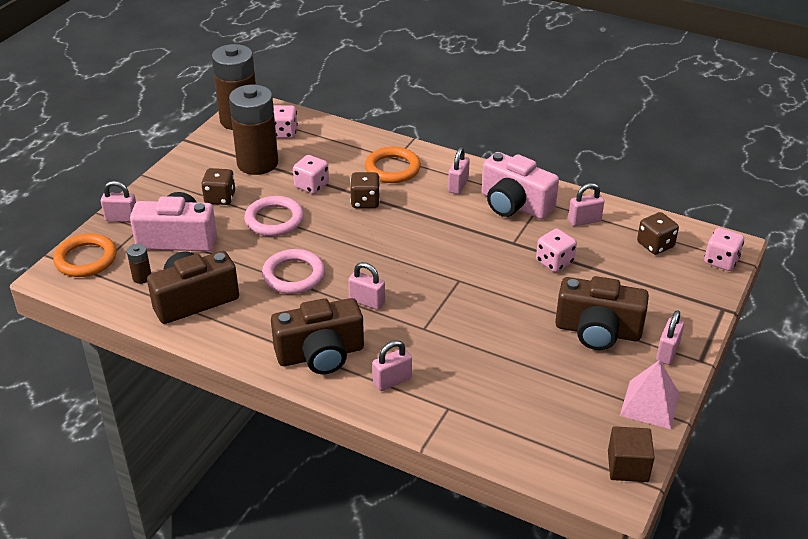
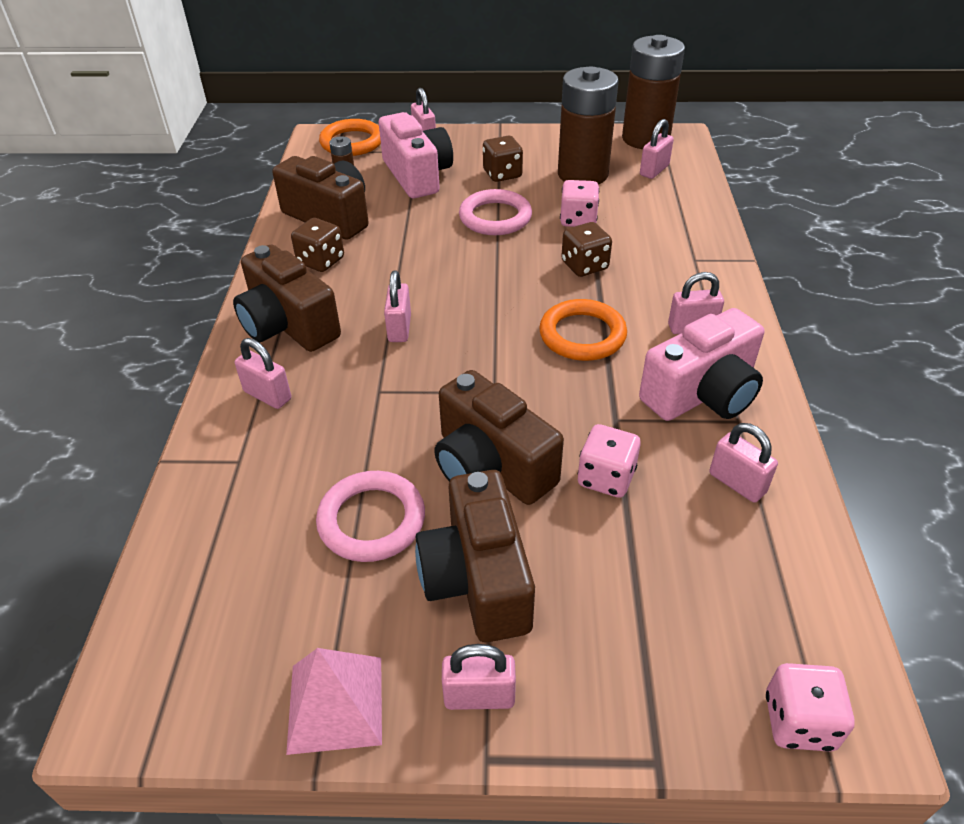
camera: 65 degrees right, 5 degrees up
pink ring [262,249,325,294] -> pink ring moved to [316,471,425,562]
pink dice [273,105,298,139] -> pink padlock [640,119,674,179]
orange ring [365,147,421,183] -> orange ring moved to [539,299,627,361]
pink camera [482,152,559,219] -> pink camera turned 135 degrees counterclockwise [639,308,764,421]
brown cube [608,426,655,482] -> none
brown dice [637,212,679,255] -> brown dice moved to [291,218,344,272]
none -> brown camera [434,370,564,505]

